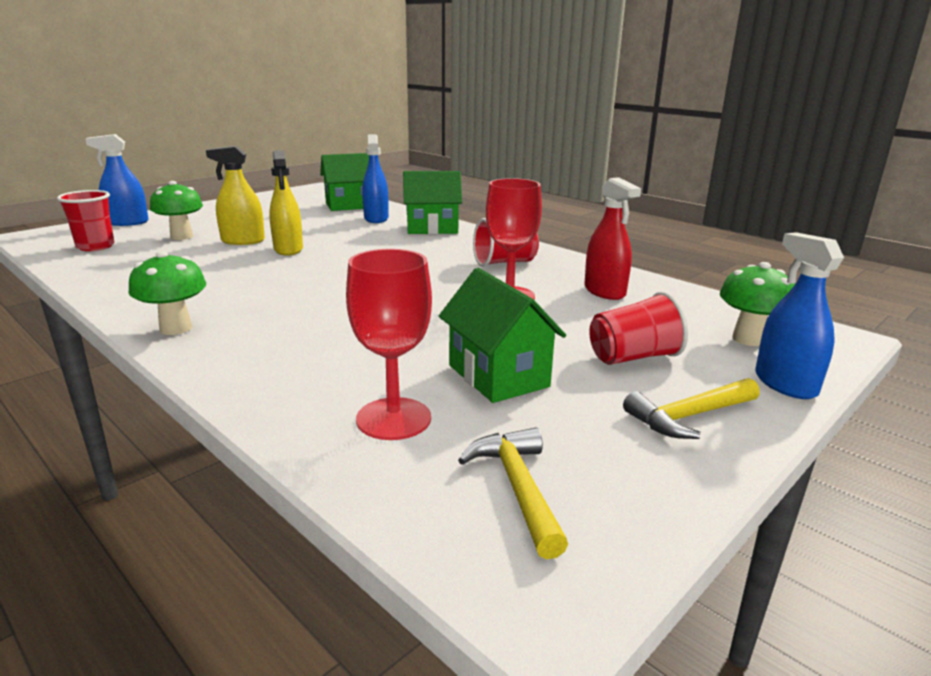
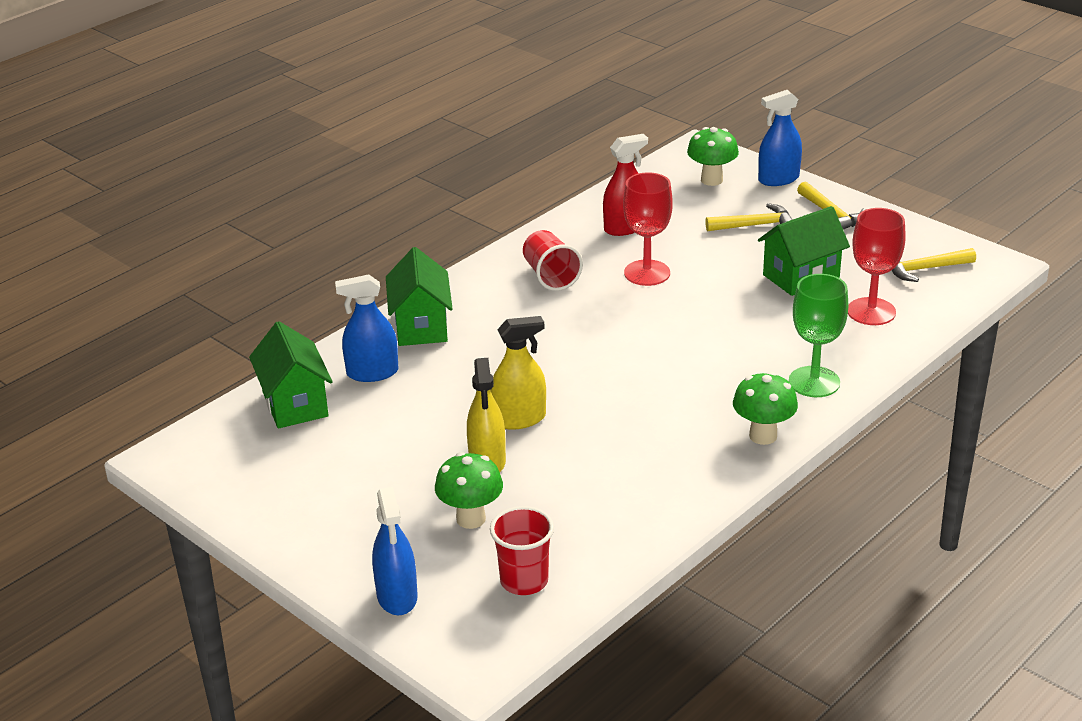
camera: 90 degrees left, 10 degrees up
red cup [589,291,688,365] -> yellow hammer [705,203,793,231]
none -> green goblet [789,274,848,397]

